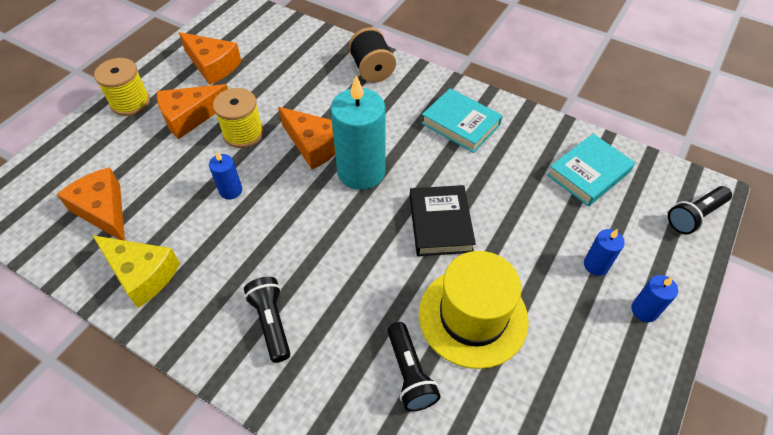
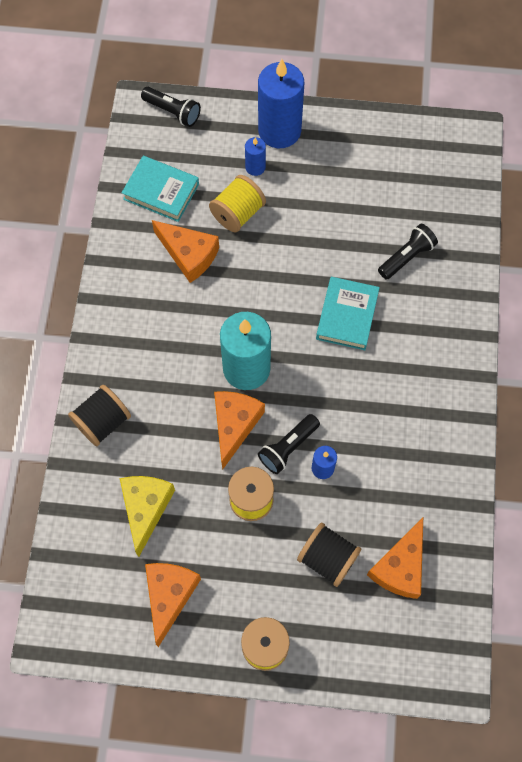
camera: 115 degrees left, 15 degrees up
yellow cheese [92,235,180,308] -> yellow cheese moved to [120,476,175,557]
orange cheese [157,84,228,139] -> orange cheese moved to [152,220,219,283]
black flashlight [244,277,290,363] -> black flashlight moved to [258,414,320,474]
black book [410,185,476,256] -> none
yellow hat [419,251,529,369] -> none
turquoise book [421,88,503,153] -> turquoise book moved to [316,277,380,350]
blue candle [631,275,678,322] -> blue candle [258,59,304,148], size x2.15
none -> yellow spool [209,175,266,233]
none -> black spool [297,523,361,587]

